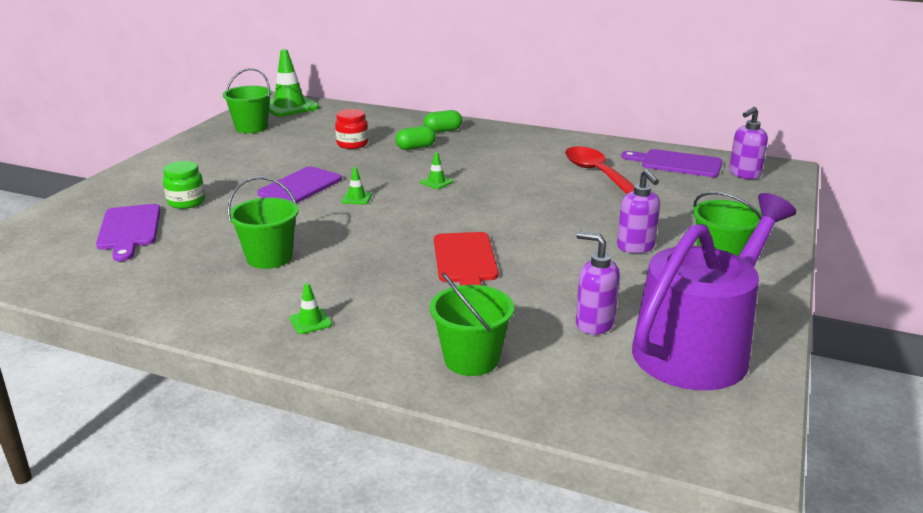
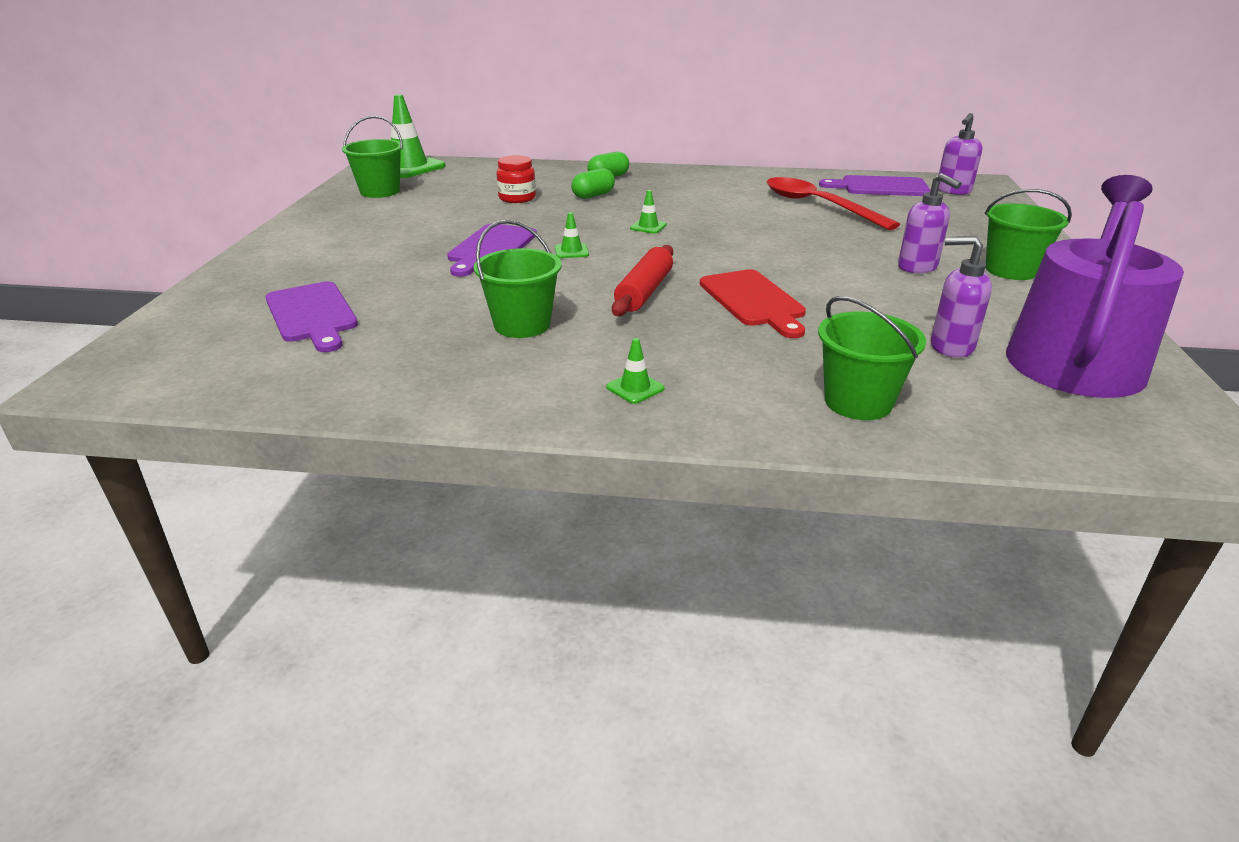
camera: 15 degrees left, 5 degrees up
green jar [163,161,205,209] -> none
none -> red rolling pin [612,245,673,316]

